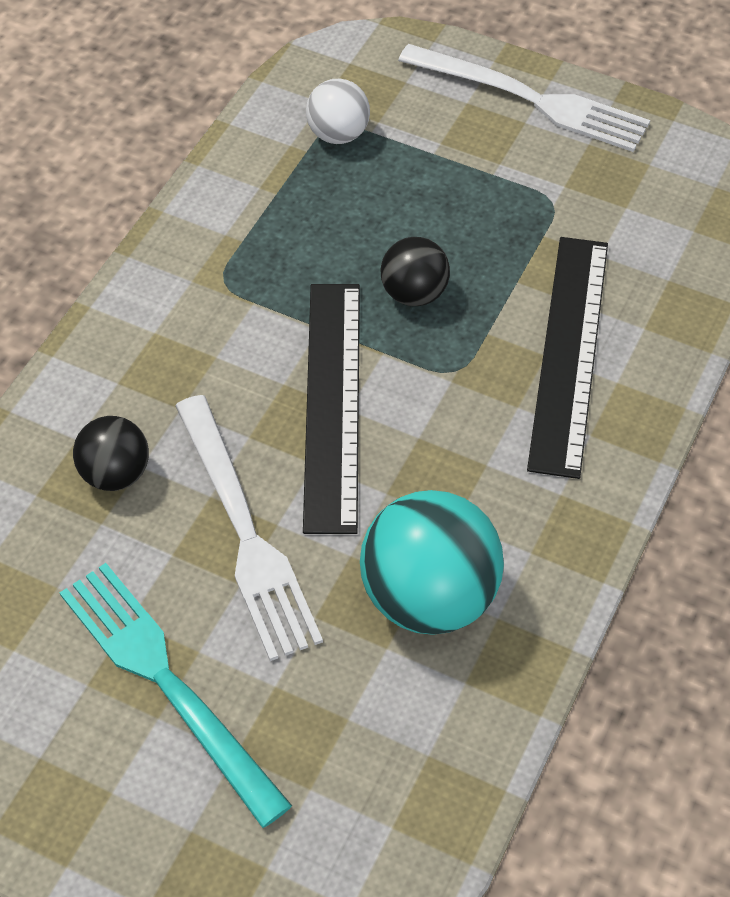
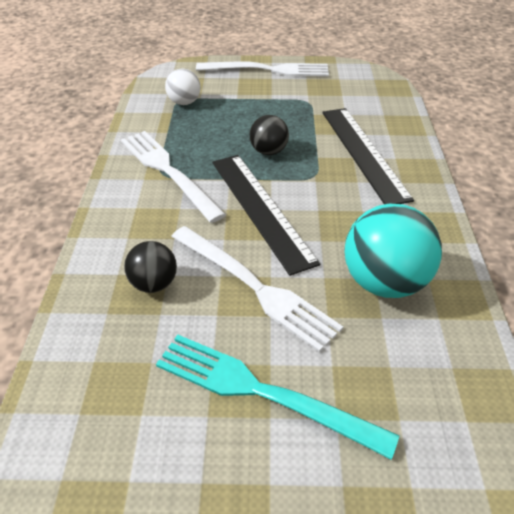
camera: 25 degrees left, 10 degrees down
none -> white fork [121,131,226,223]

